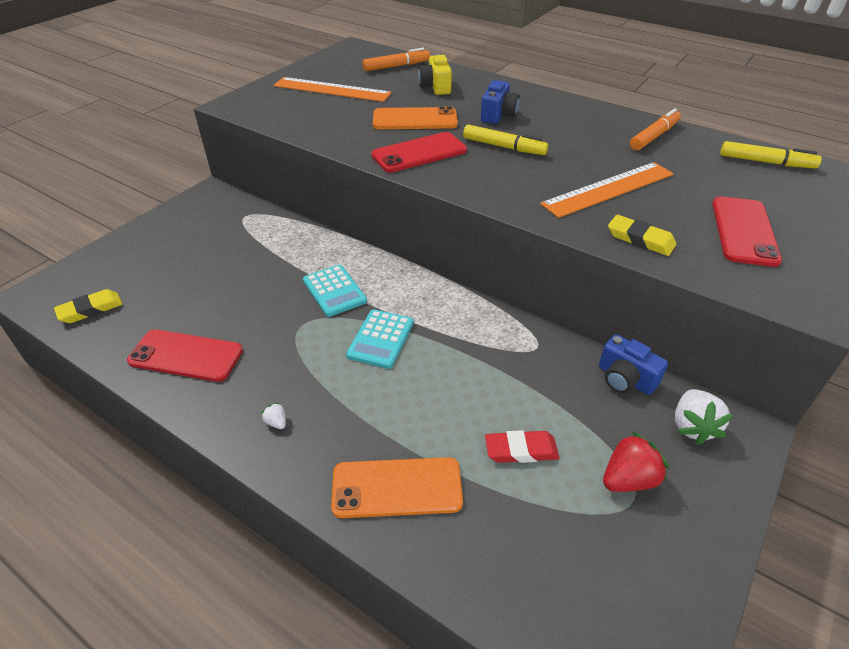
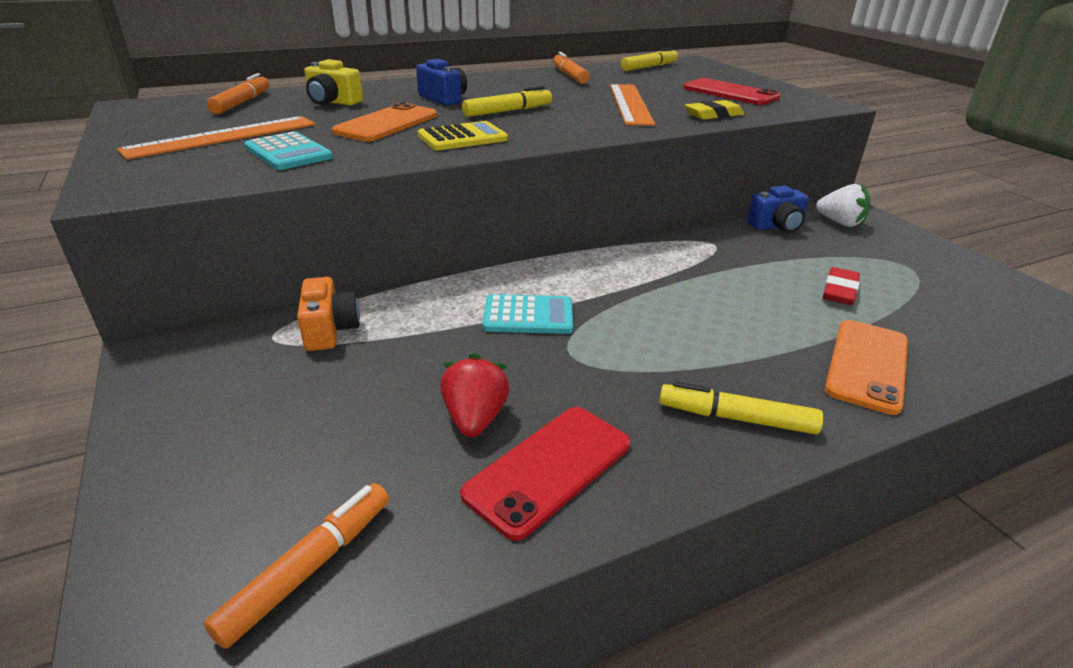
camera: 60 degrees left, 10 degrees down
yellow eraser [54,289,122,323] -> orange marker [204,483,389,649]
white strawberry [261,402,286,429] -> yellow marker [659,381,823,435]
turquoise calculator [346,309,414,369] -> turquoise calculator moved to [244,132,333,170]
red phone [371,132,467,173] -> yellow calculator [418,121,508,150]
red strawberry [603,431,669,492] -> red strawberry moved to [440,353,510,437]
none -> orange camera [297,277,360,351]

